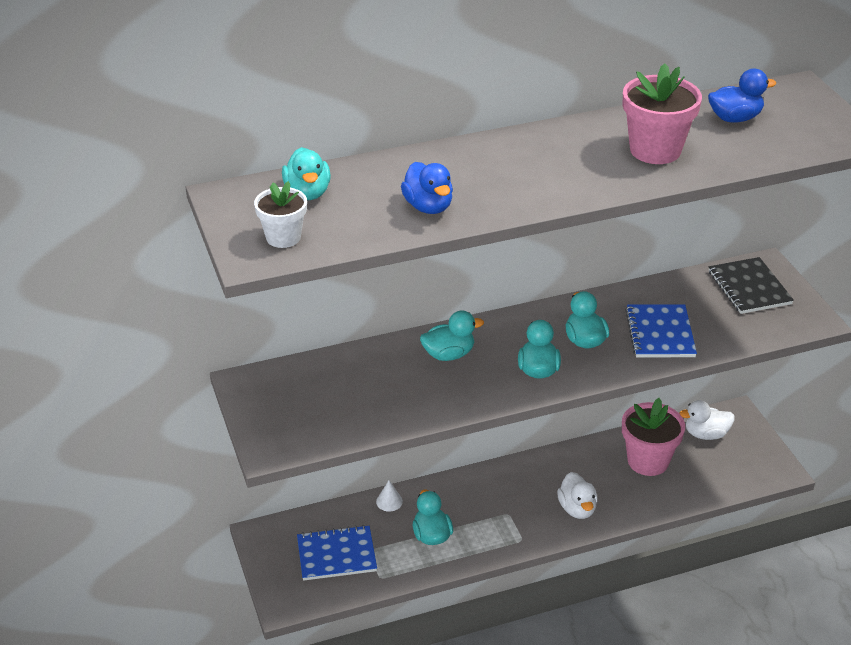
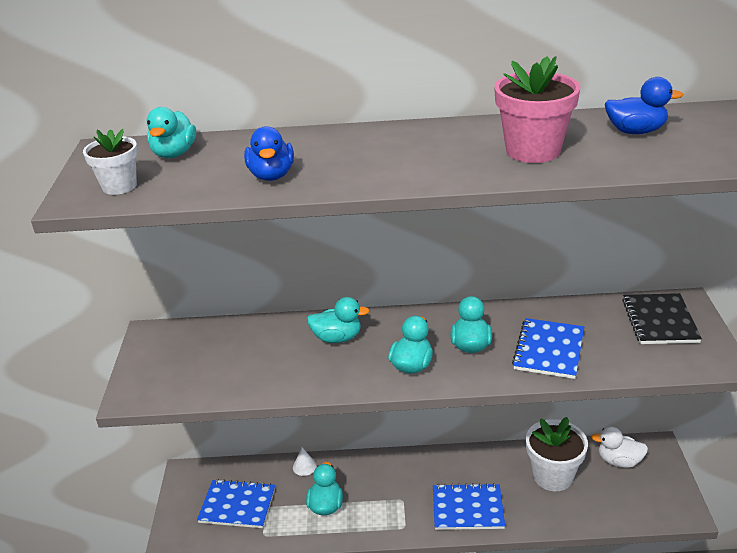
camera: 20 degrees right, 5 degrees down
white duck [557,472,598,519] -> blue notebook [433,483,505,530]
pink flower pot [622,398,685,476] -> white flower pot [526,417,588,491]

